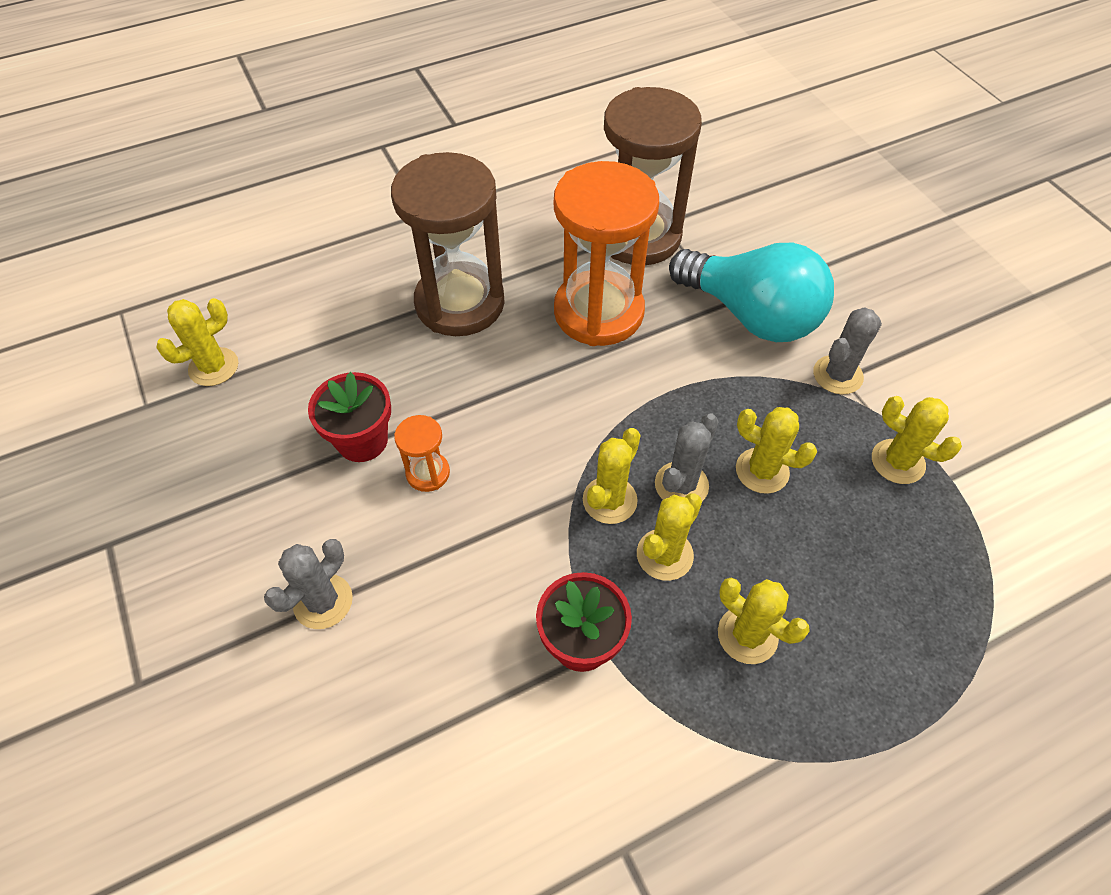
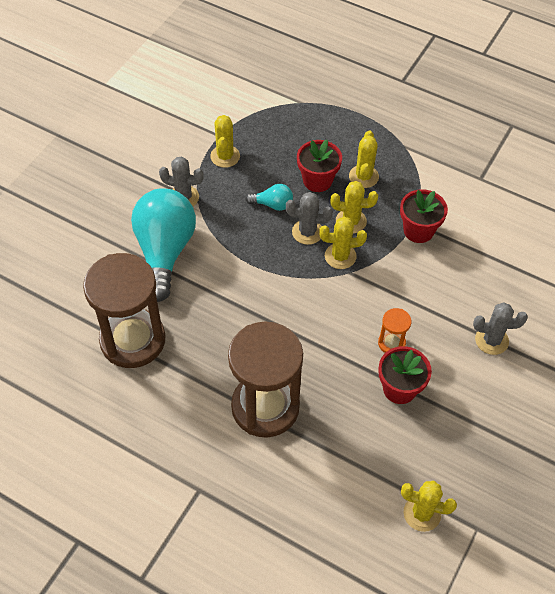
camera: 125 degrees left, 0 degrees up
orange hourglass [554,161,659,346] -> none
yellow cactus [736,407,817,494] -> turquoise light bulb [245,184,293,211]
none -> red flower pot [297,140,342,192]

